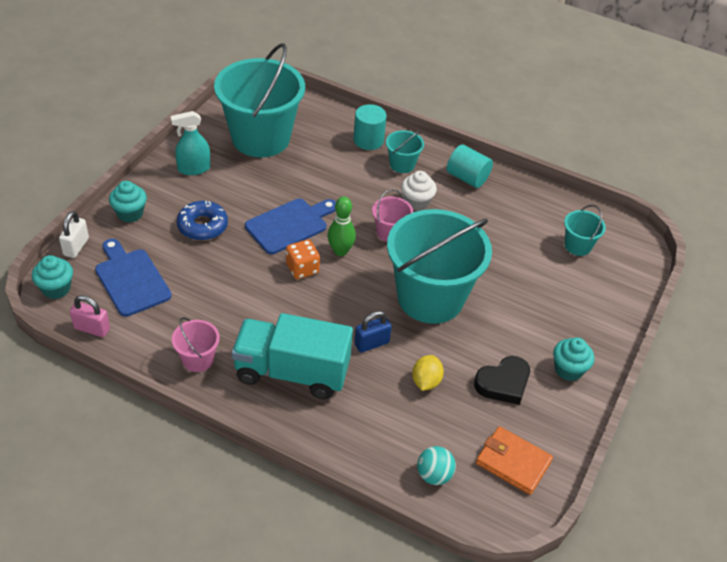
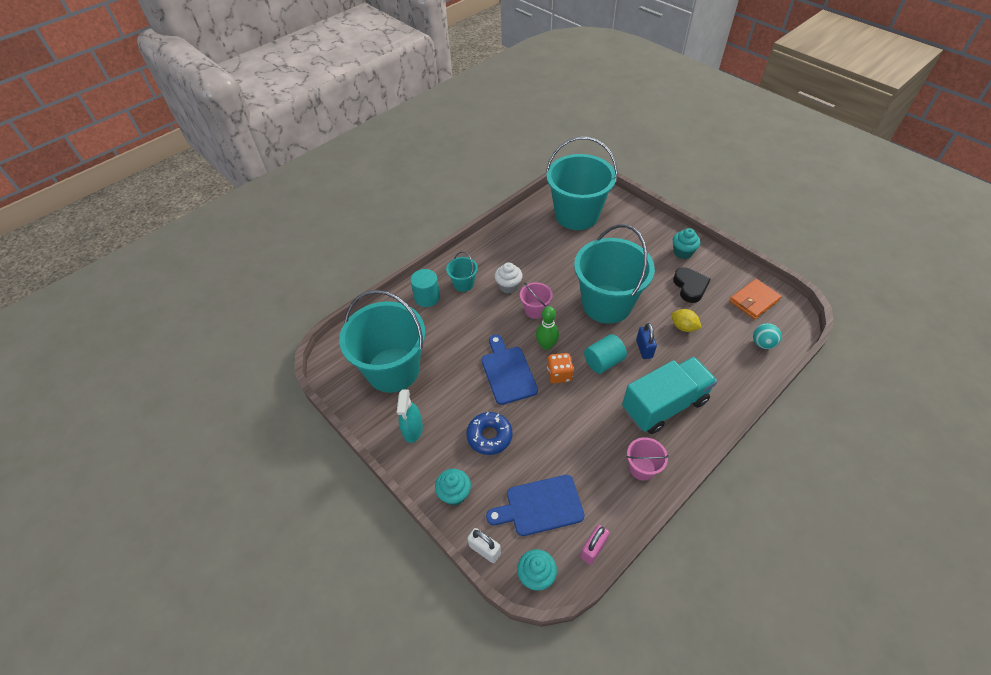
camera: 65 degrees left, 5 degrees up
turquoise truck [232,313,353,399] -> turquoise truck turned 150 degrees counterclockwise [622,357,717,434]
turquoise cylinder [447,144,493,188] -> turquoise cylinder moved to [584,334,627,374]
turquoise bucket [564,205,606,256] -> turquoise bucket [546,137,618,230], size x2.32

